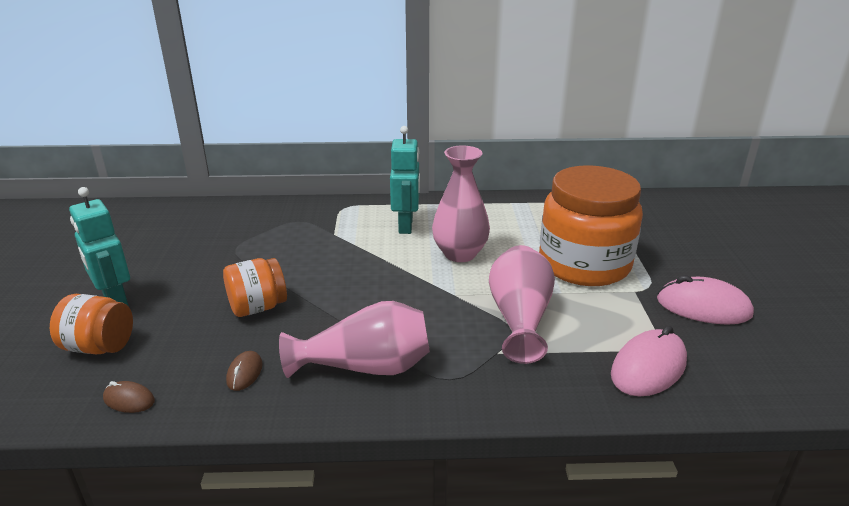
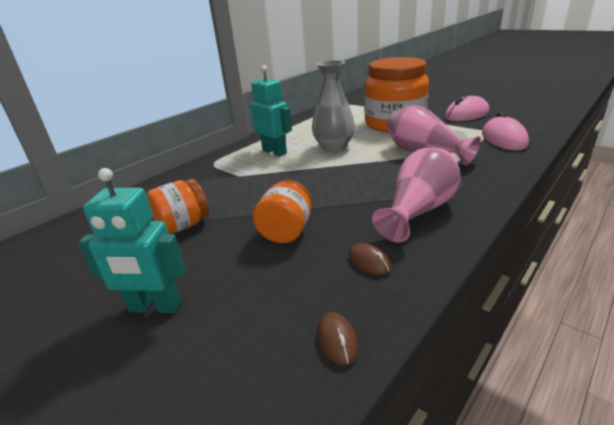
camera: 45 degrees left, 0 degrees up
orange jar [50,294,133,354] -> orange jar moved to [146,179,209,234]
brown mouse [103,381,155,413] -> brown mouse turned 75 degrees counterclockwise [317,312,358,366]
pink vase [432,145,490,262] -> grey vase [312,60,355,152]

